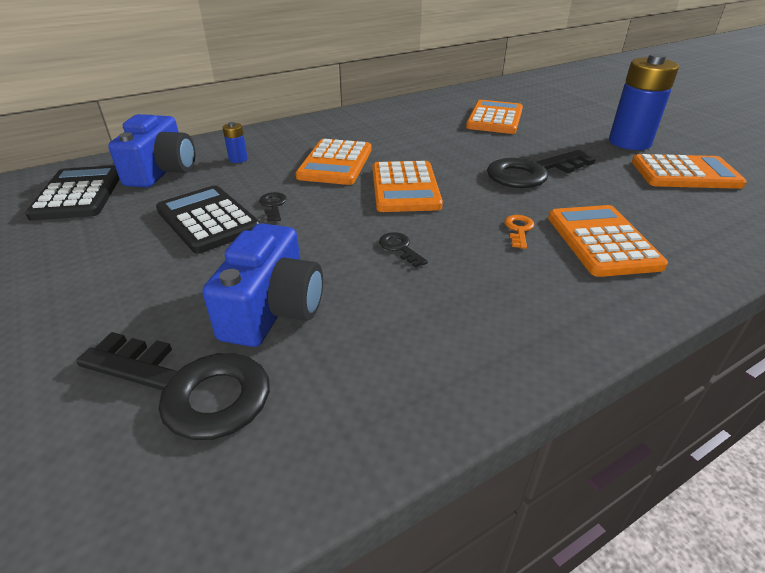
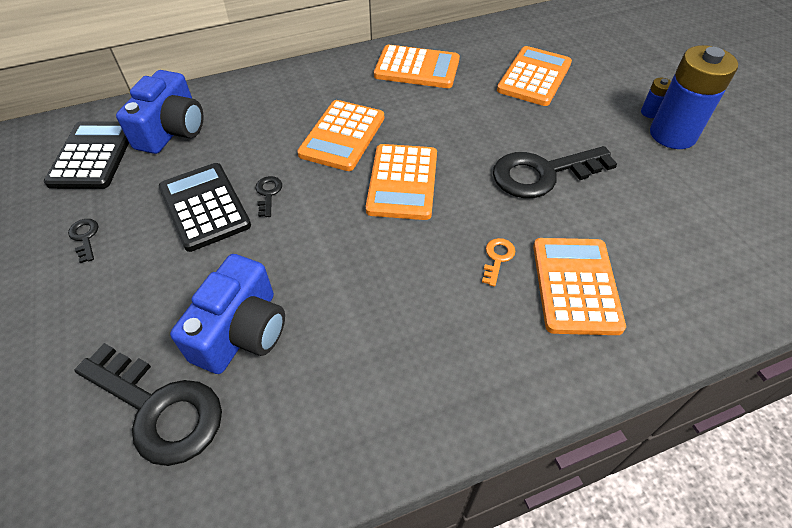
camera: 10 degrees right, 15 degrees up
blue battery [222,122,248,163] -> blue battery moved to [641,78,671,118]
black key [379,232,428,267] -> black key moved to [68,219,98,263]
orange calculator [632,154,747,189] -> orange calculator moved to [374,45,460,88]

